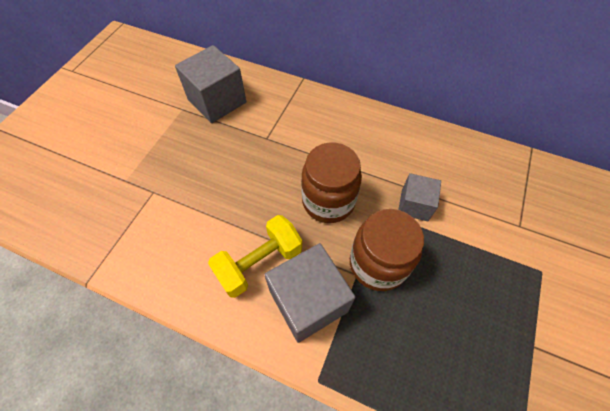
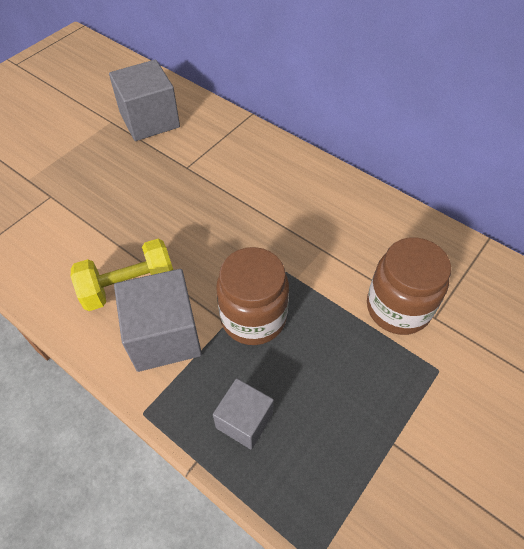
camera: 15 degrees right, 5 degrees down
brown jar [301,143,362,223] -> brown jar moved to [367,237,451,335]
grey cube [398,173,441,221] -> grey cube moved to [213,378,274,450]

